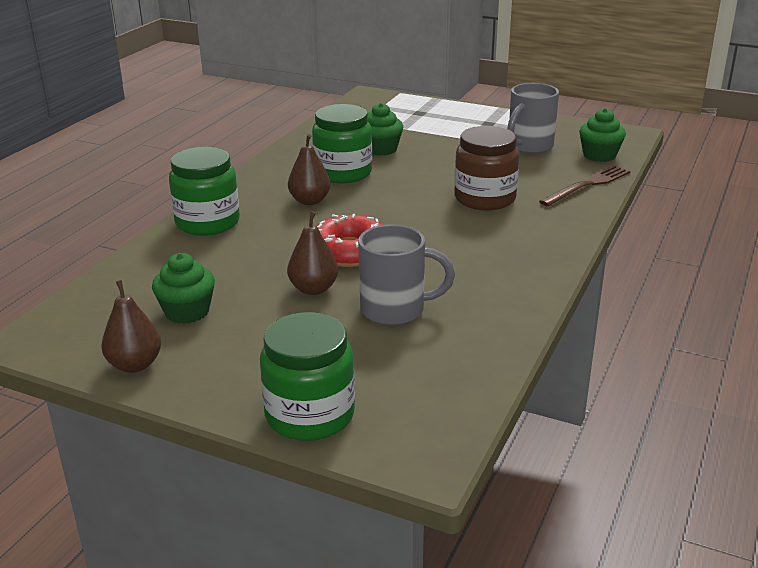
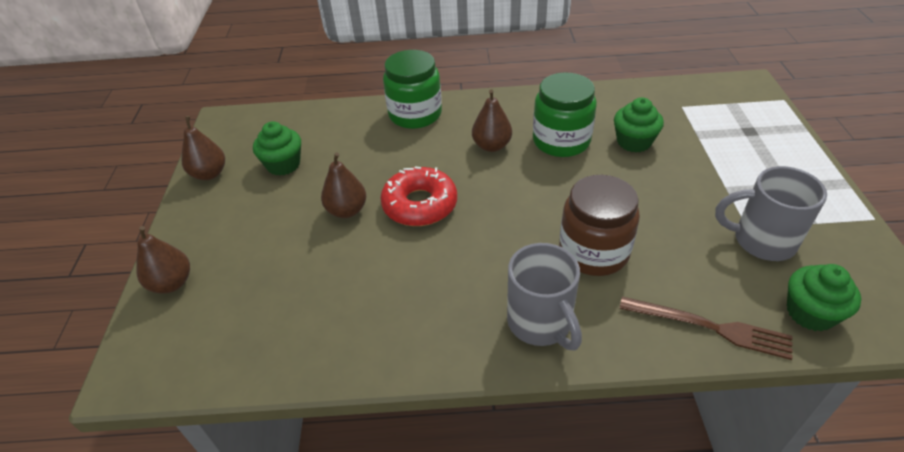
camera: 65 degrees right, 15 degrees up
green jar [260,312,355,441] -> brown pear [136,226,190,294]
grey mug [358,224,455,325] -> grey mug moved to [507,243,582,350]

